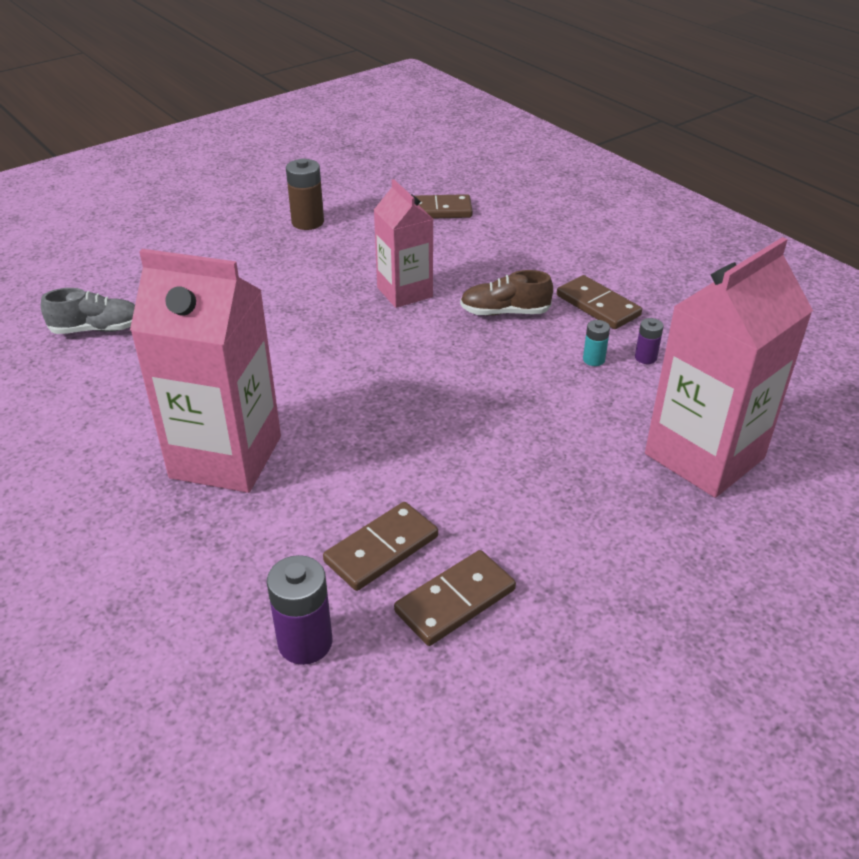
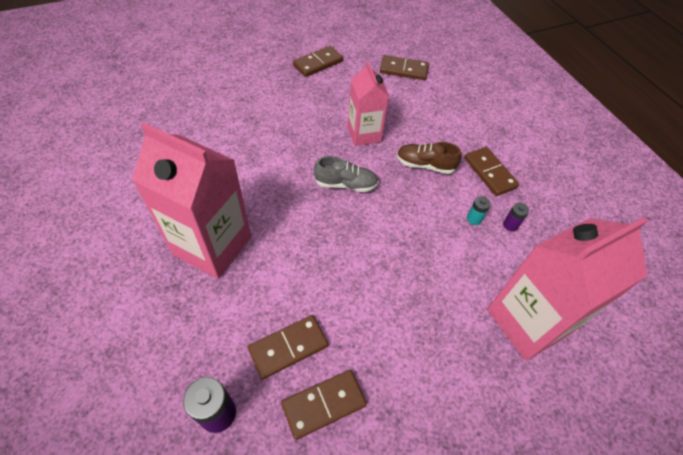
camera: 10 degrees right, 15 degrees up
grey shoe [41,288,135,334] -> grey shoe moved to [314,156,379,192]
brown battery [286,158,324,230] -> brown domino [293,46,343,77]

